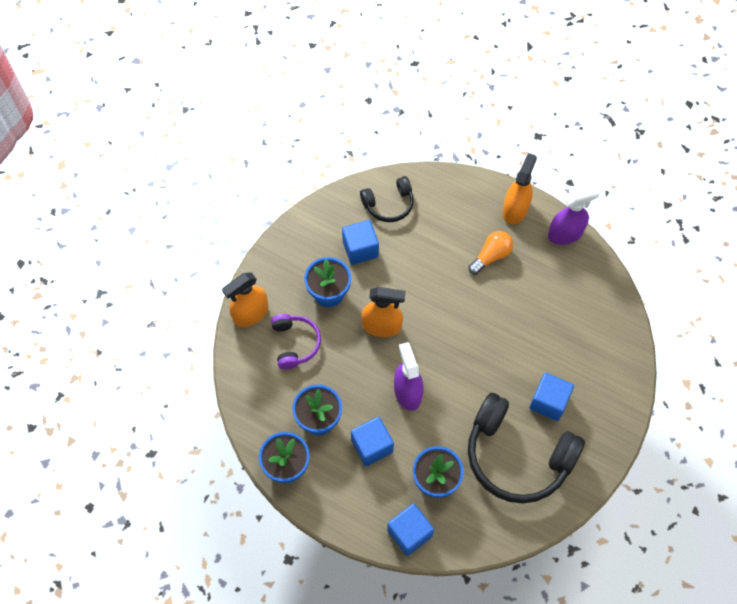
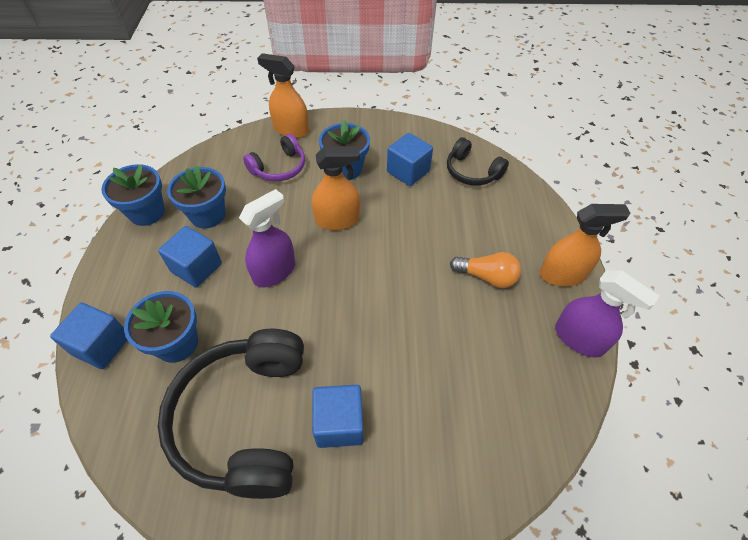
camera: 60 degrees right, 10 degrees down
orange spray bottle [361,287,406,337] -> orange spray bottle turned 75 degrees counterclockwise [312,146,360,230]

